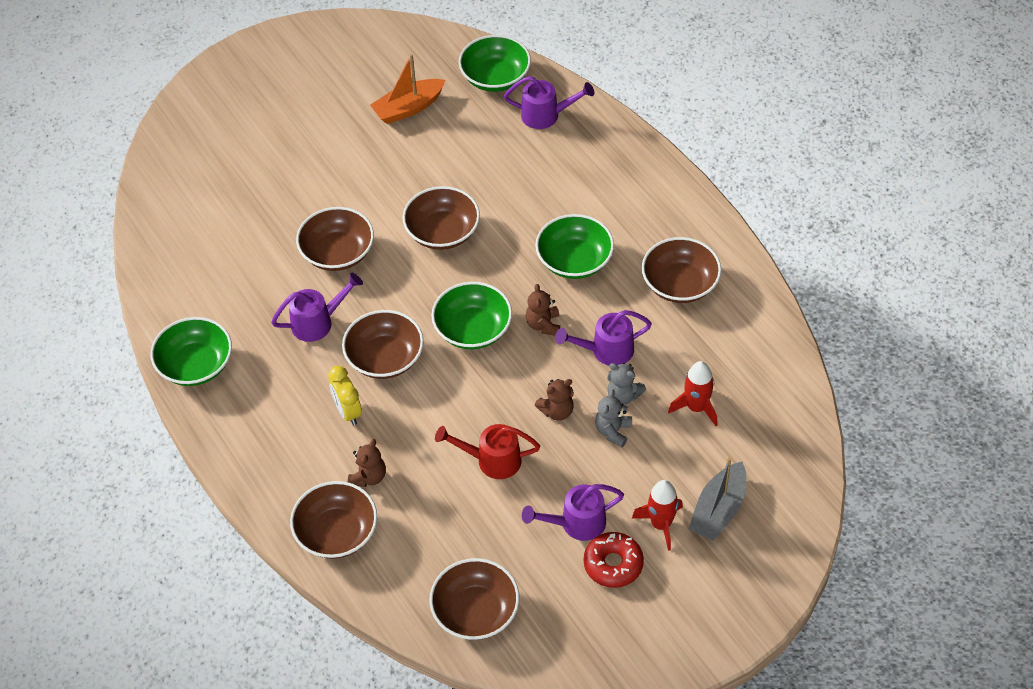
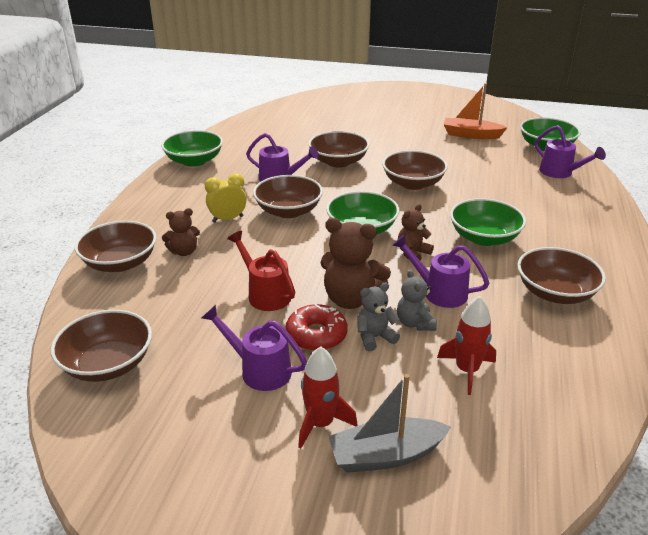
camera: 45 degrees right, 20 degrees down
yellow clock [328,366,362,425] -> yellow clock turned 45 degrees clockwise [205,173,247,223]
brown teddy bear [535,379,574,421] -> brown teddy bear [321,218,391,309], size x1.71
red donut [584,532,644,588] -> red donut moved to [286,304,348,351]

